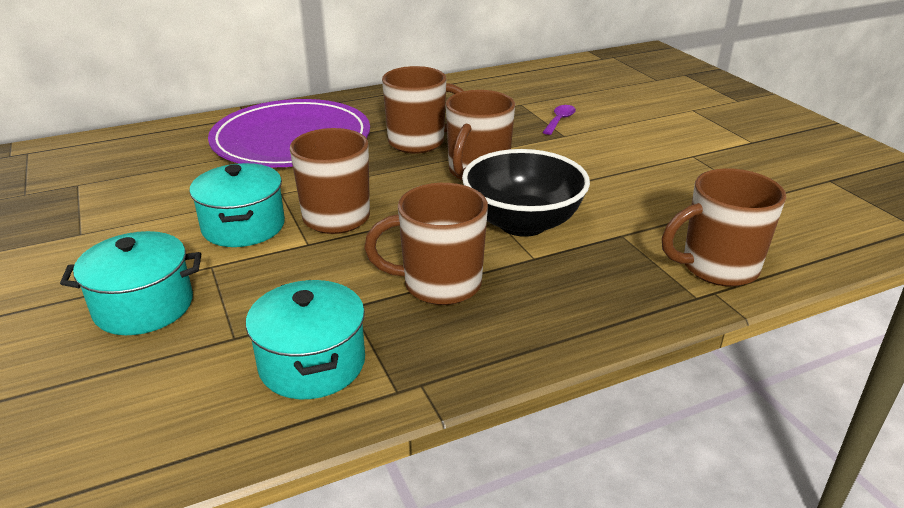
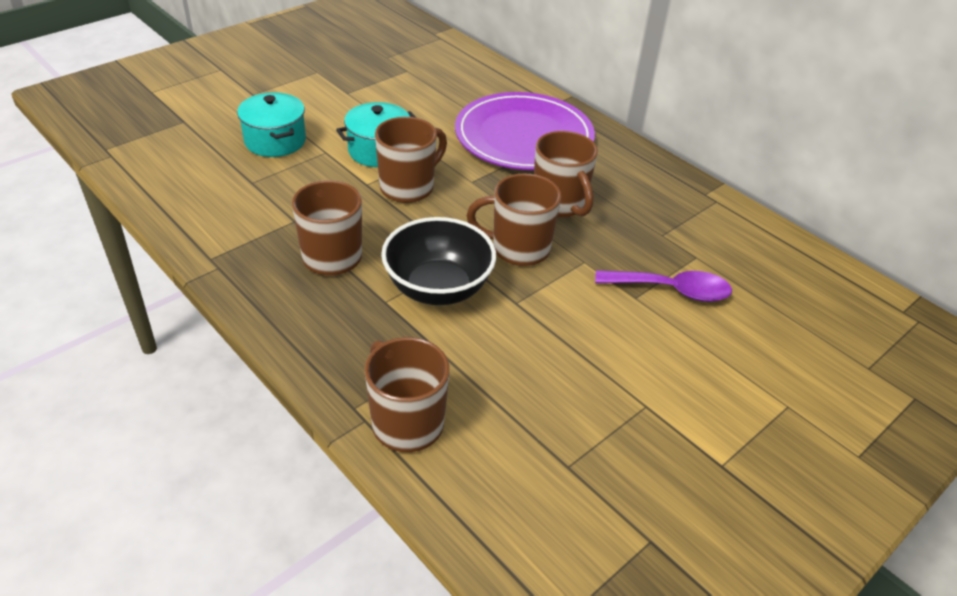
camera: 70 degrees right, 10 degrees up
turquoise pot [246,280,365,399] -> none
purple spoon [543,105,576,135] -> purple spoon [595,270,732,302], size x1.77

